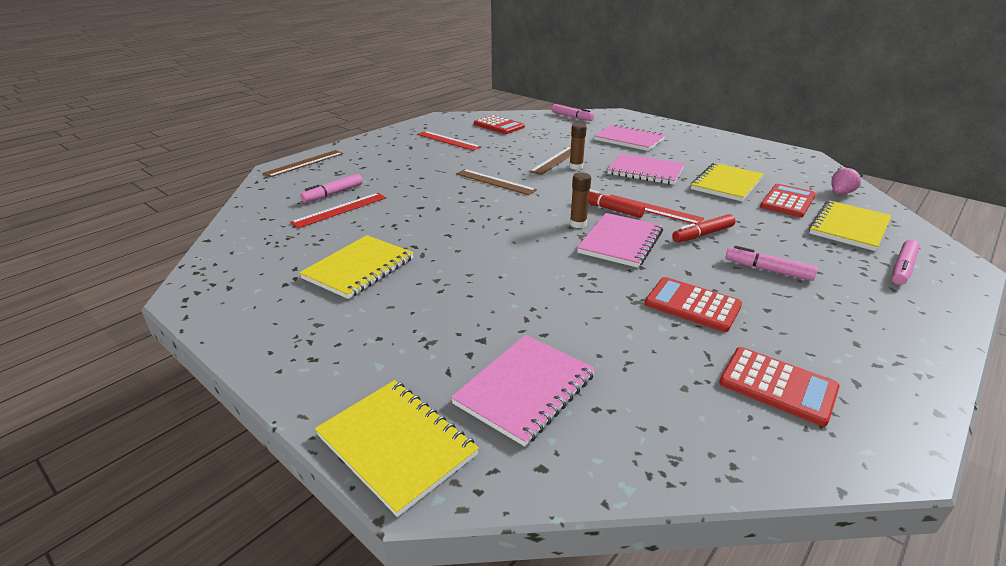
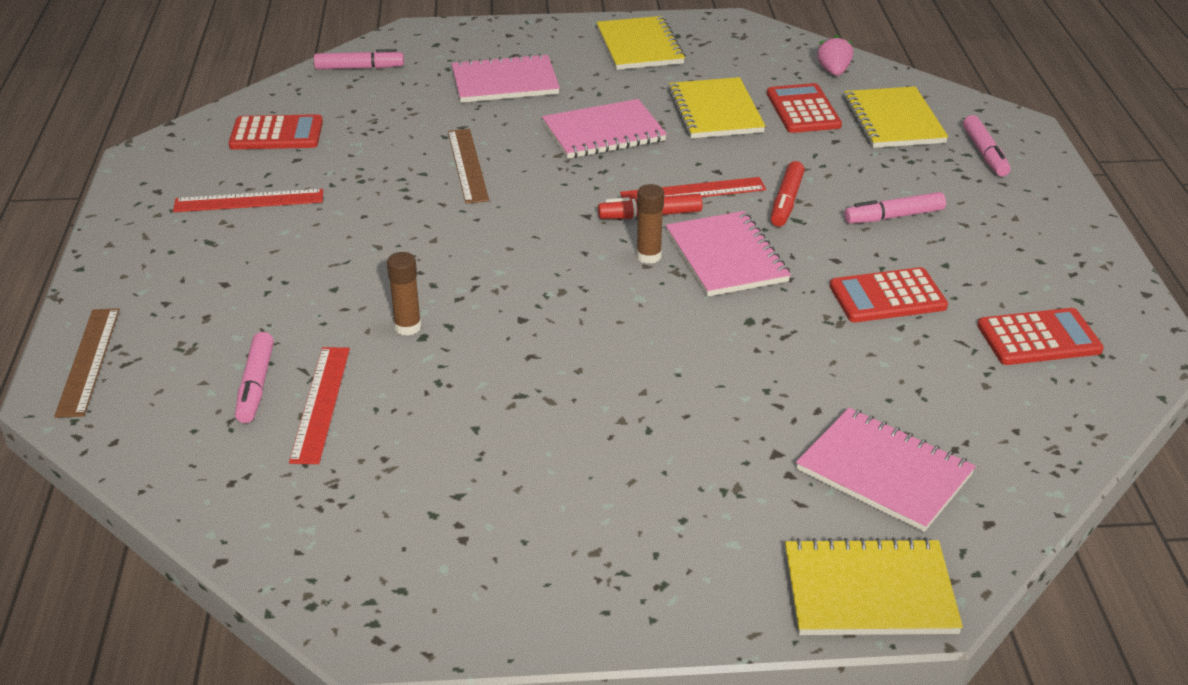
camera: 45 degrees left, 5 degrees up
yellow notebook [299,235,414,299] -> yellow notebook moved to [596,16,686,70]
pink notebook [451,335,595,447] -> pink notebook turned 45 degrees counterclockwise [796,408,976,532]
brown ruler [456,169,537,195] -> none
brown glue stick [569,123,587,170] -> brown glue stick moved to [387,252,422,336]

